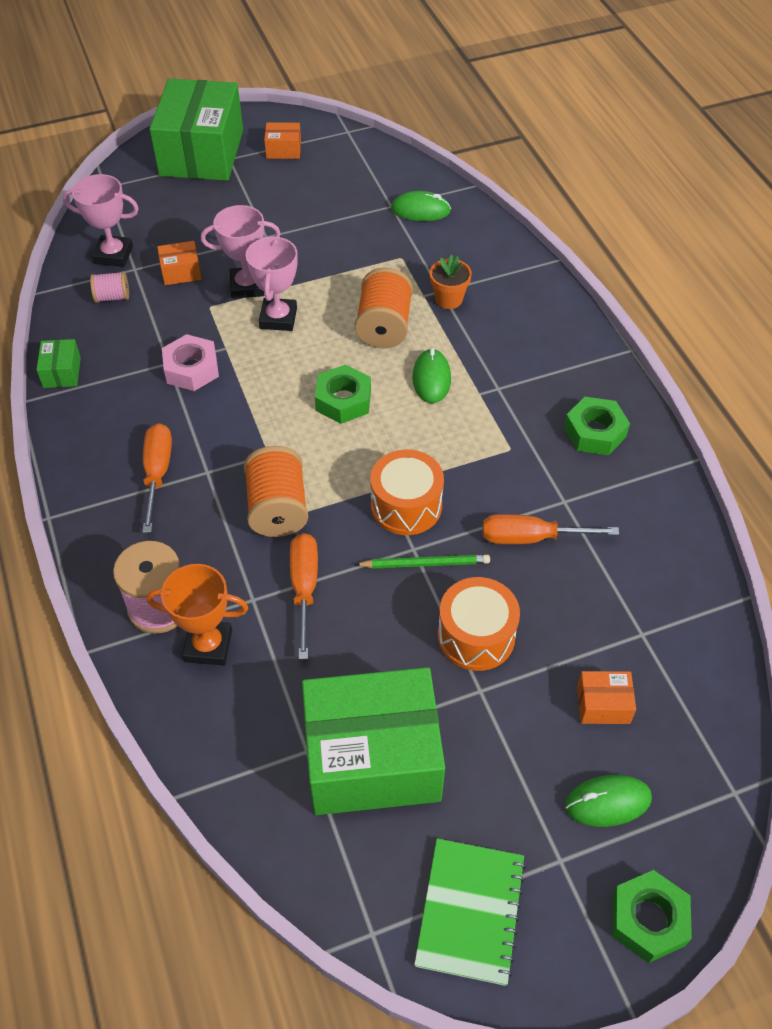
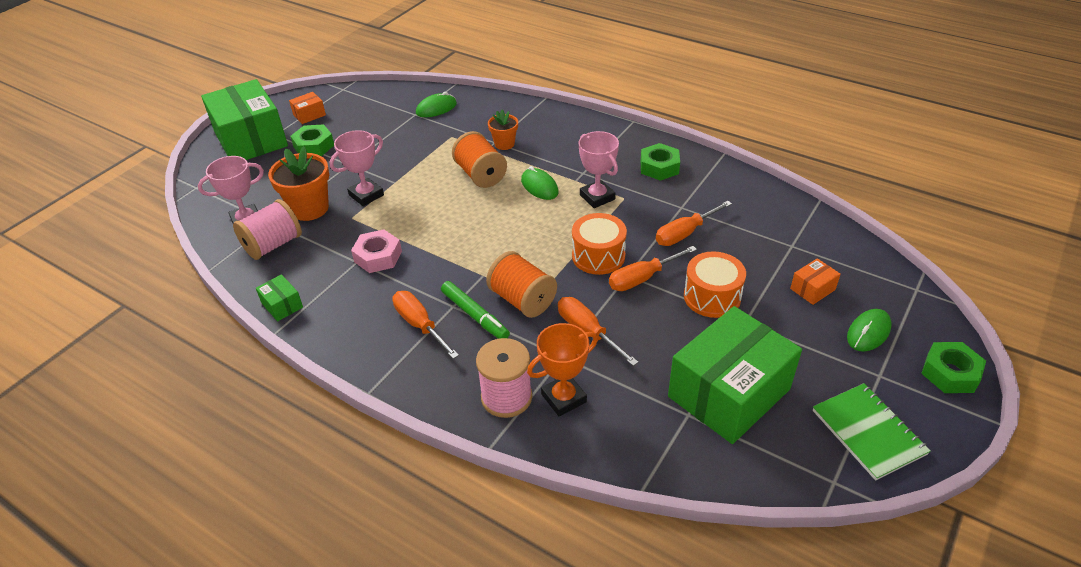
camera: 35 degrees left, 10 degrees down
pink spool [90,271,129,303] -> pink spool [233,199,302,260], size x1.82
orange box [157,241,202,285] -> orange flower pot [268,146,329,221]
pink trophy [246,235,298,331] -> pink trophy moved to [579,131,619,208]
green nut [315,364,371,424] -> green nut moved to [290,124,334,156]
green pencil [354,555,490,569] -> orange screwdriver [609,246,697,291]
none -> green marker [441,281,510,339]

